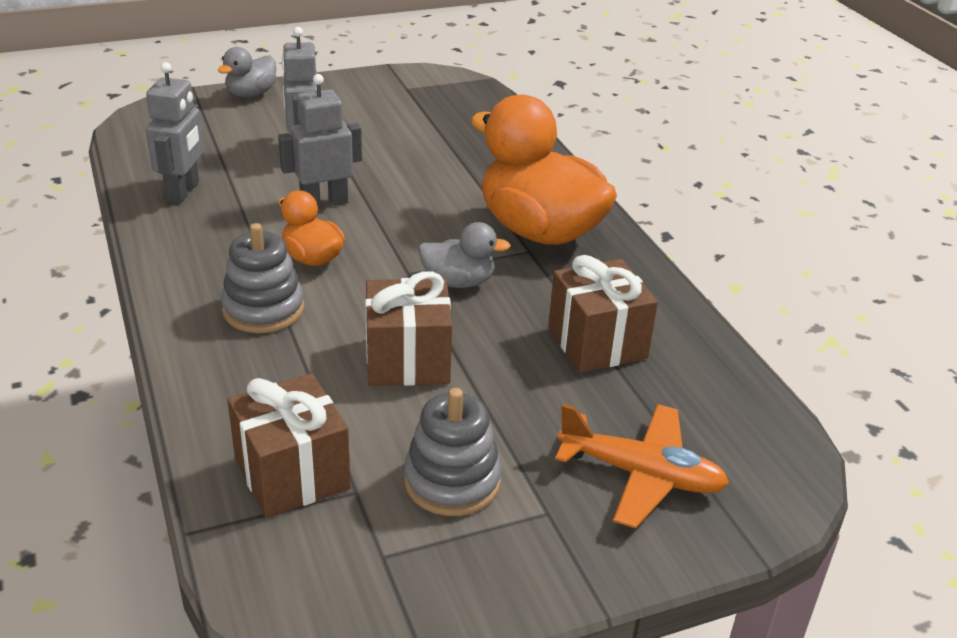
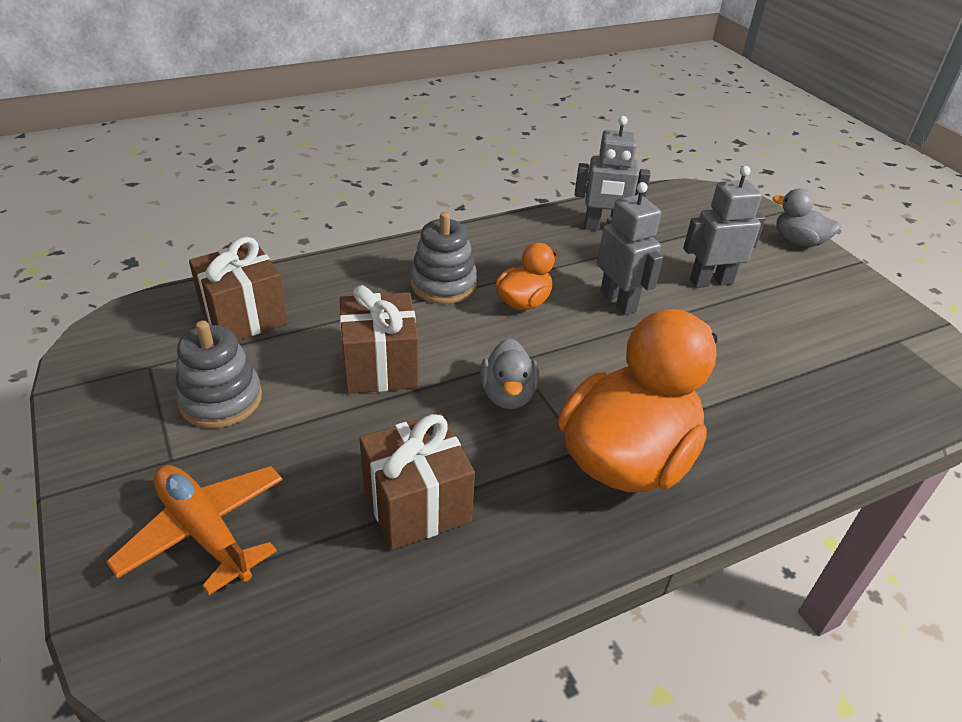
camera: 85 degrees right, 5 degrees up
orange plane [555,404,729,528] -> orange plane turned 120 degrees clockwise [106,465,283,595]

